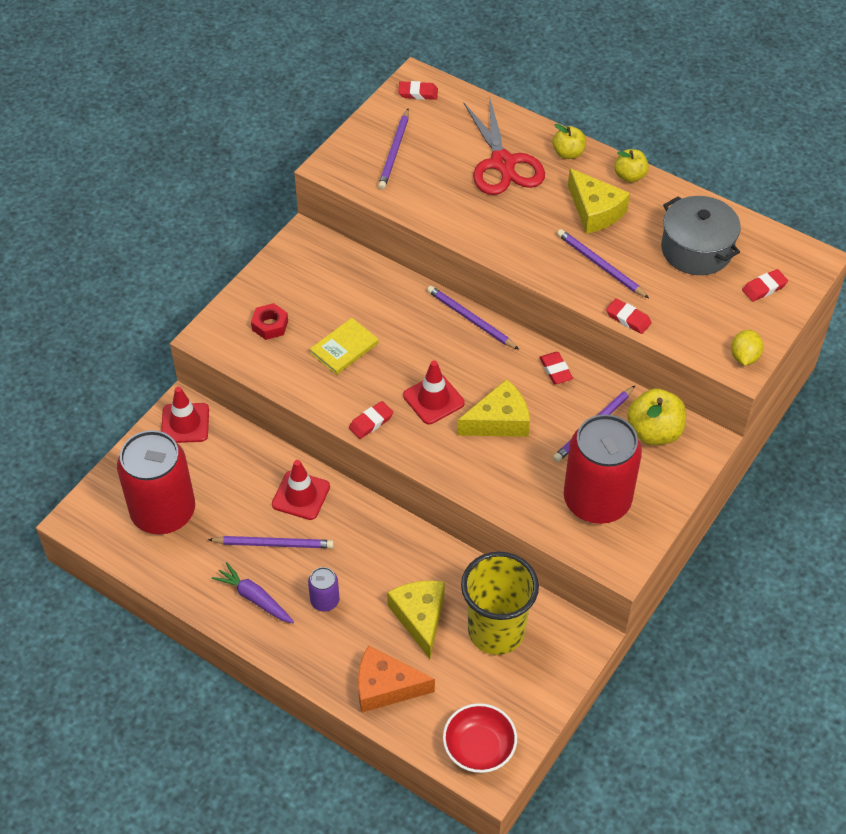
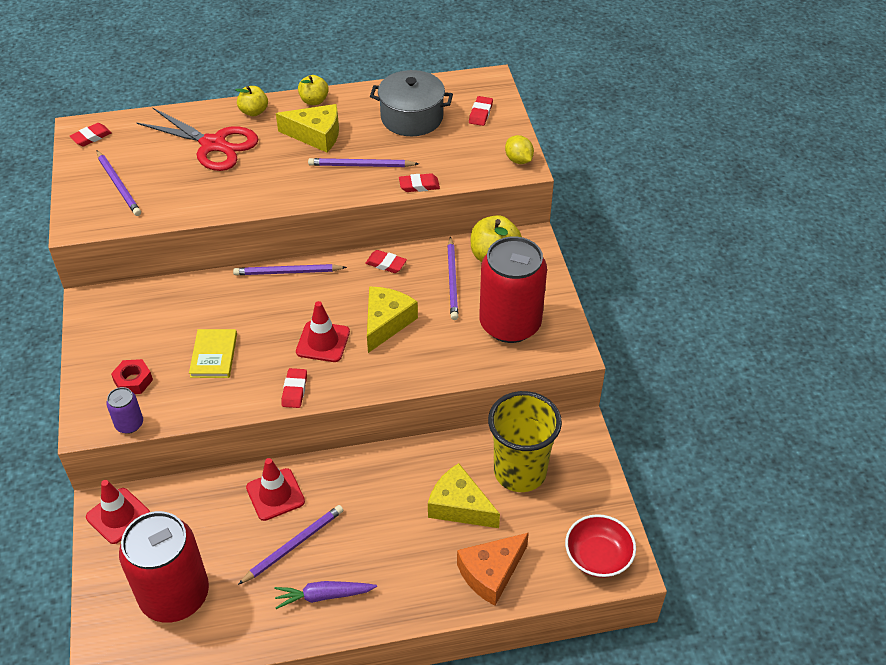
camera: 45 degrees left, 5 degrees down
purple can [308,567,340,612] -> purple can moved to [106,387,143,434]

